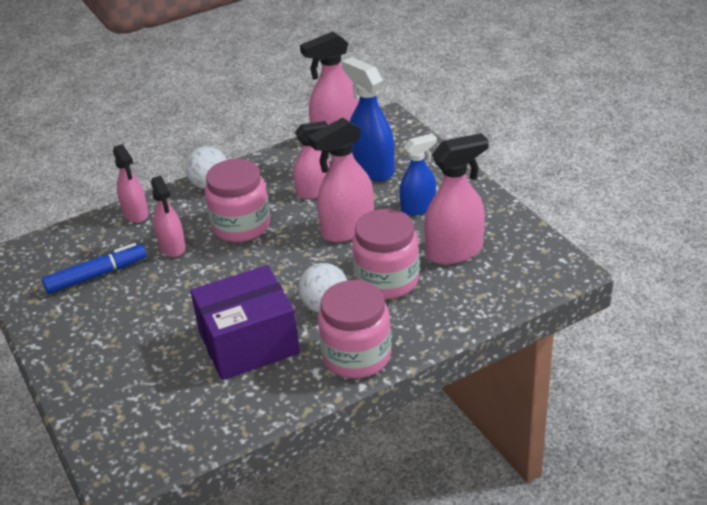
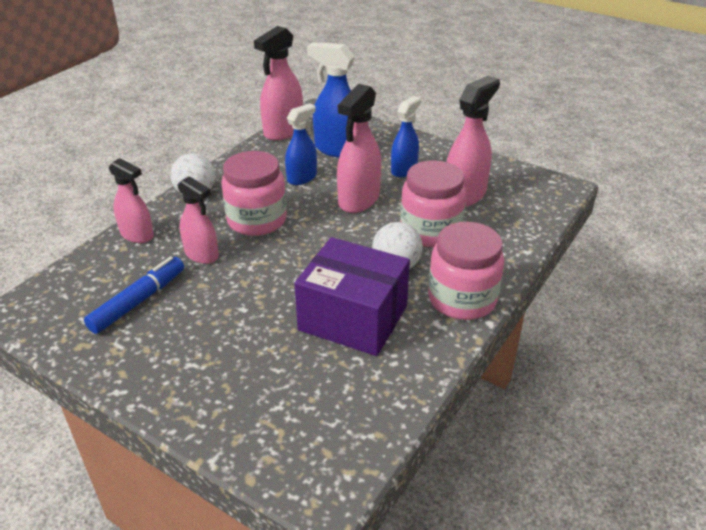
camera: 30 degrees left, 0 degrees up
purple box [190,265,300,380] -> purple box turned 75 degrees clockwise [294,237,410,356]
pink spray bottle [293,121,330,199] -> blue spray bottle [285,103,317,185]

